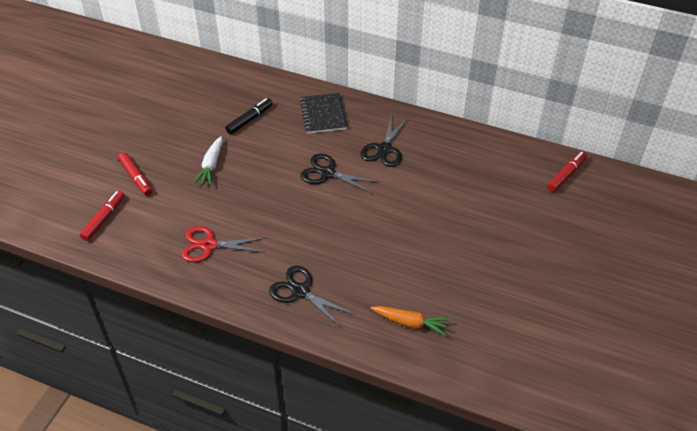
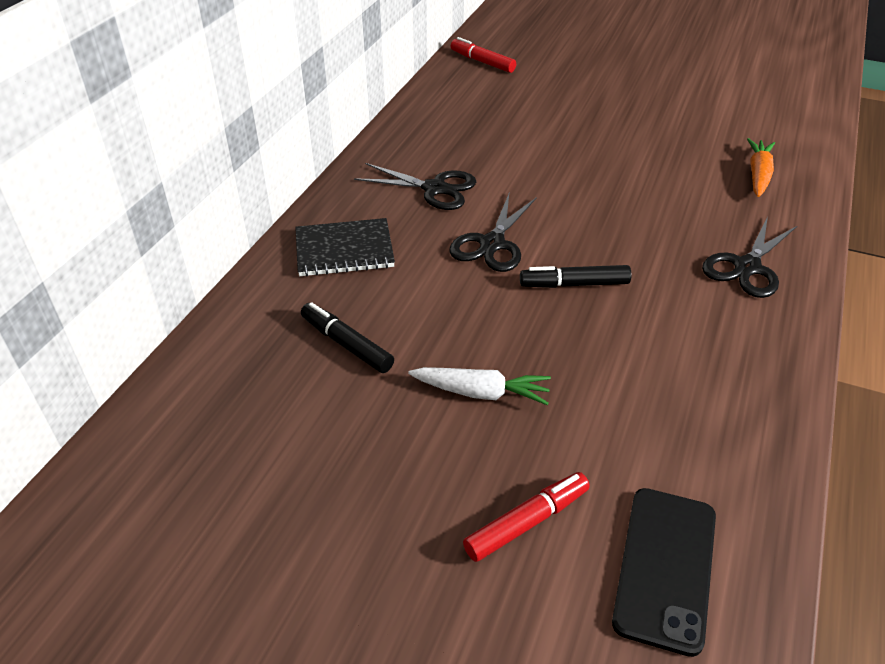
camera: 90 degrees left, 5 degrees down
red marker [79,190,125,241] -> black phone [612,488,716,657]
red scissors [181,226,267,263] -> none
none -> black marker [520,265,632,288]

